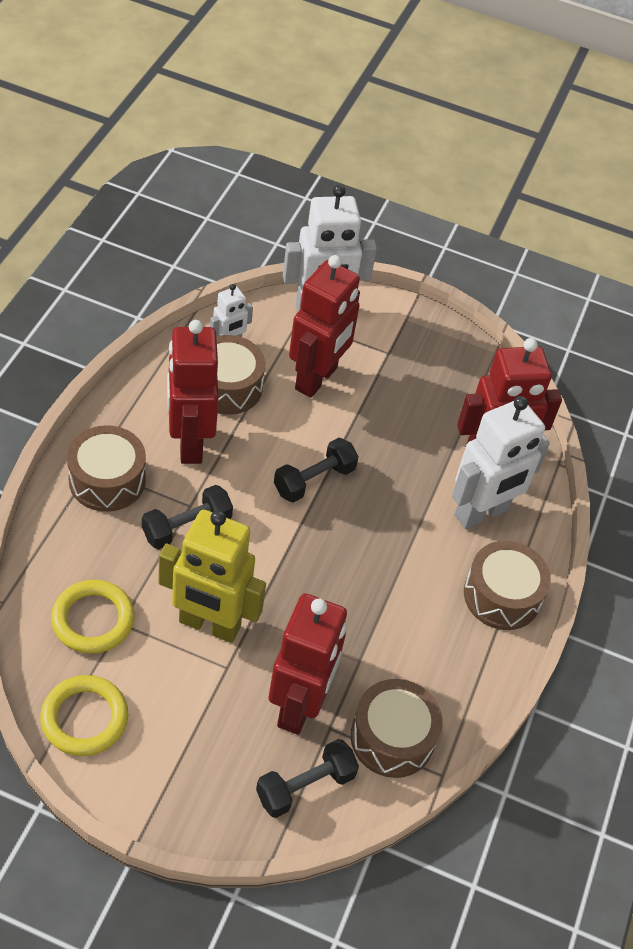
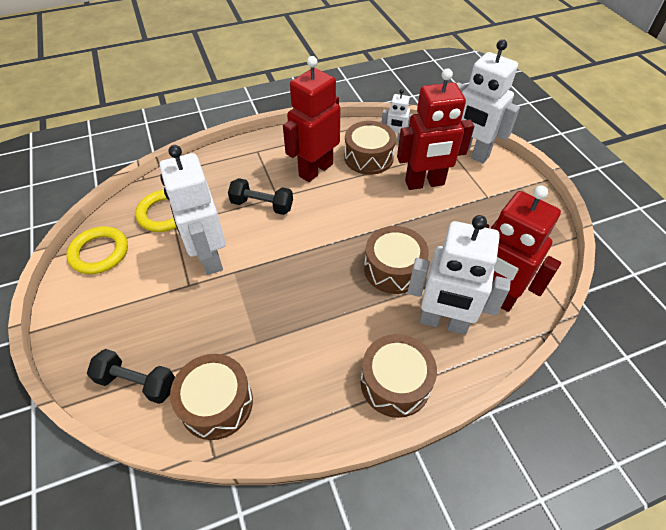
camera: 55 degrees right, 0 degrees up
brown drum [67,425,146,512] -> brown drum moved to [364,226,429,294]
yellow robot [159,510,266,643] -> white robot [159,145,226,275]
red robot [268,593,347,735] -> none
black dumbbell [274,438,359,503] -> none

